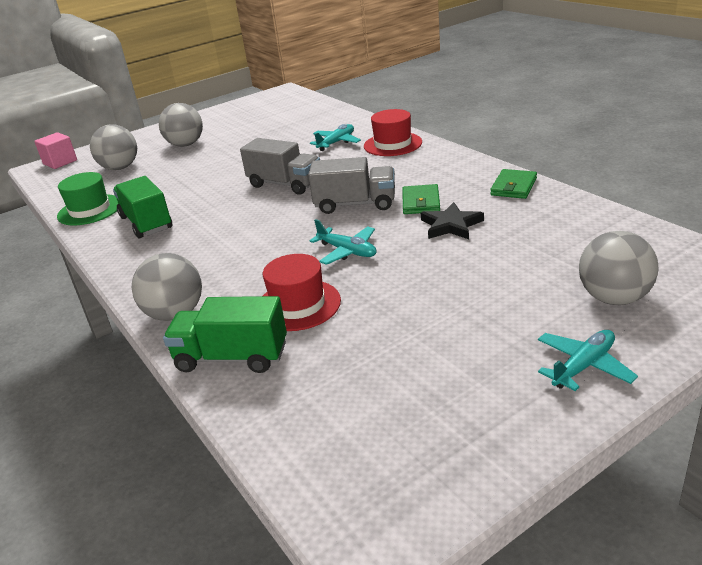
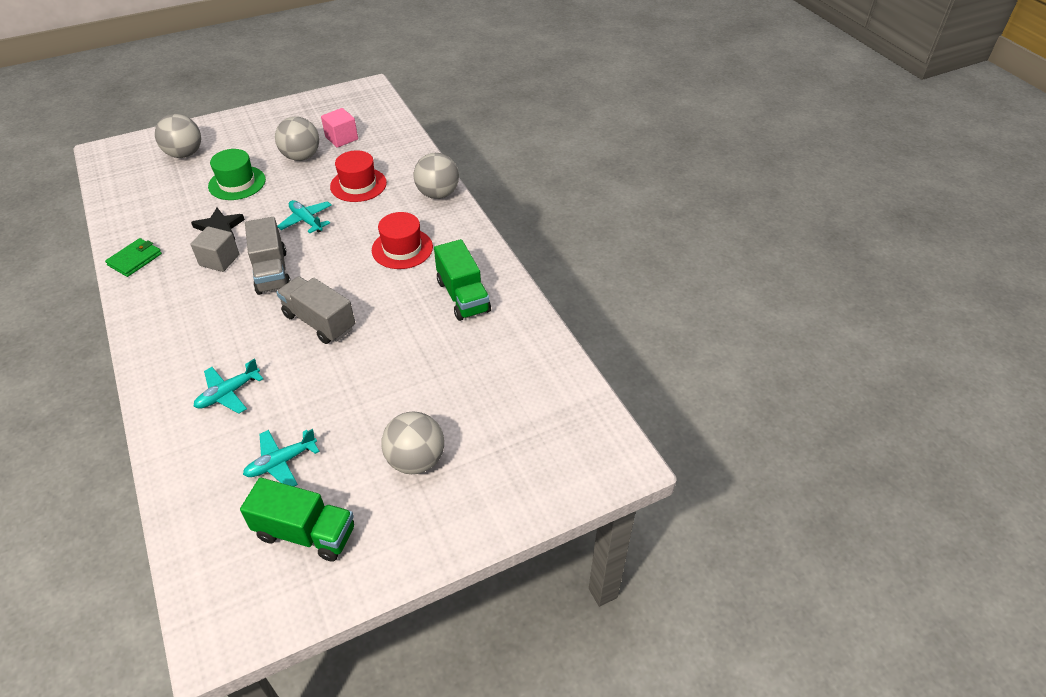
camera: 175 degrees left, 15 degrees up
pink cube [34,132,77,169] -> pink cube moved to [321,108,358,148]
green hat [57,172,118,225] -> green hat moved to [208,149,266,200]
grey ball [90,124,137,170] -> grey ball moved to [275,116,319,161]
green truck [163,296,287,373] -> green truck moved to [240,478,354,562]
grey truck [308,157,395,214] -> grey truck turned 120 degrees counterclockwise [245,217,291,295]
red hat [364,109,422,156] -> red hat moved to [372,212,433,269]
green wallet [403,184,440,214] -> grey cube [191,226,239,272]
turquoise plane [538,330,638,391] -> turquoise plane moved to [243,429,320,486]

